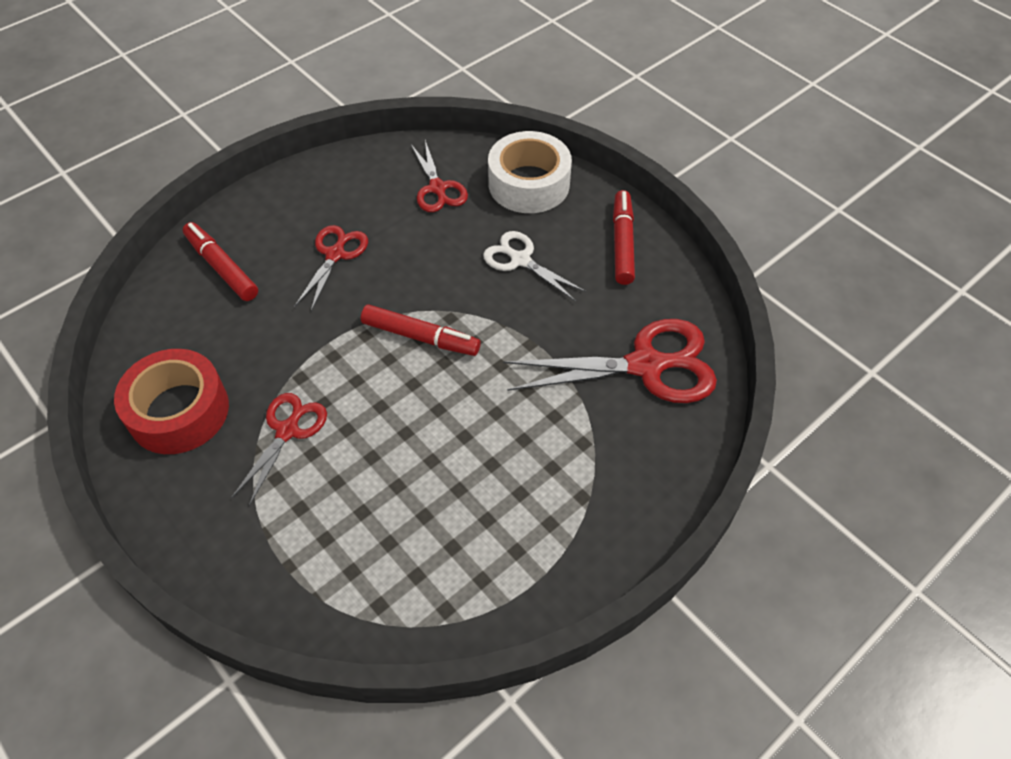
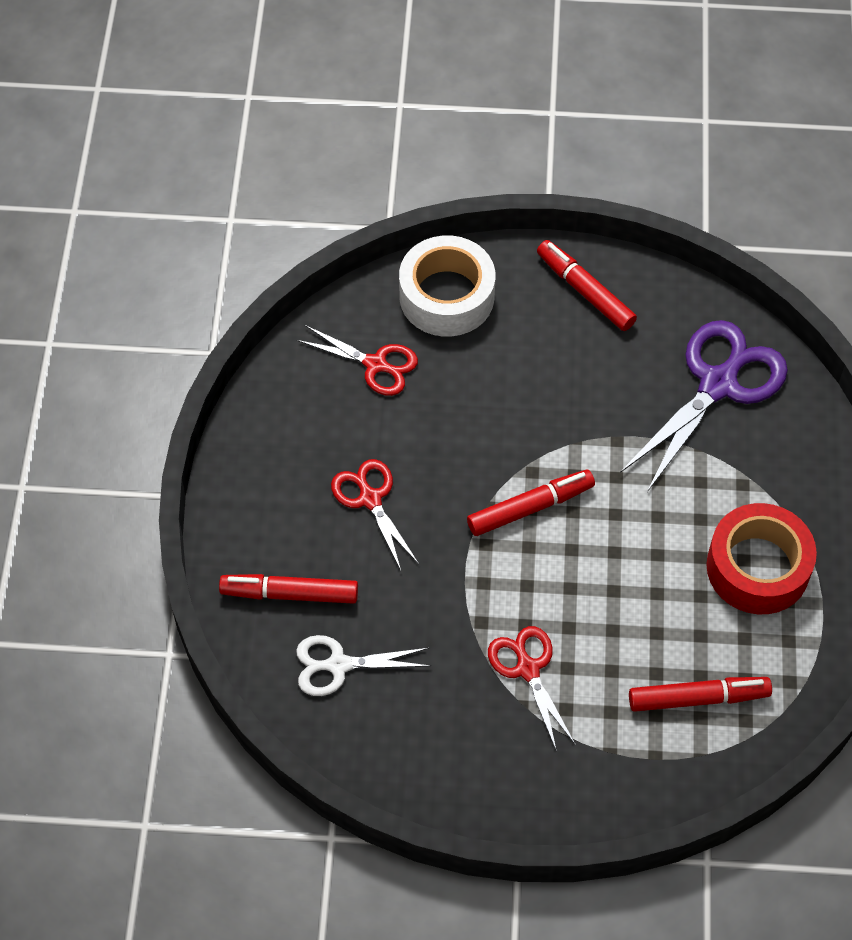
camera: 45 degrees left, 5 degrees up
red tape [114,349,229,454] -> red tape moved to [706,503,817,614]
white scissors [483,231,586,301] -> white scissors moved to [296,635,431,696]
red scissors [504,319,717,403] -> purple scissors [620,320,788,492]
none -> red marker [629,677,772,712]

